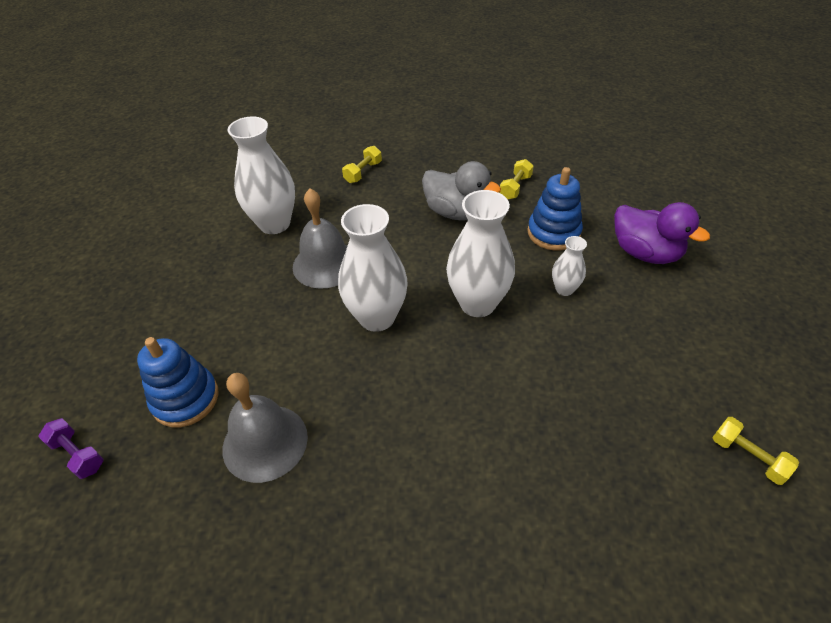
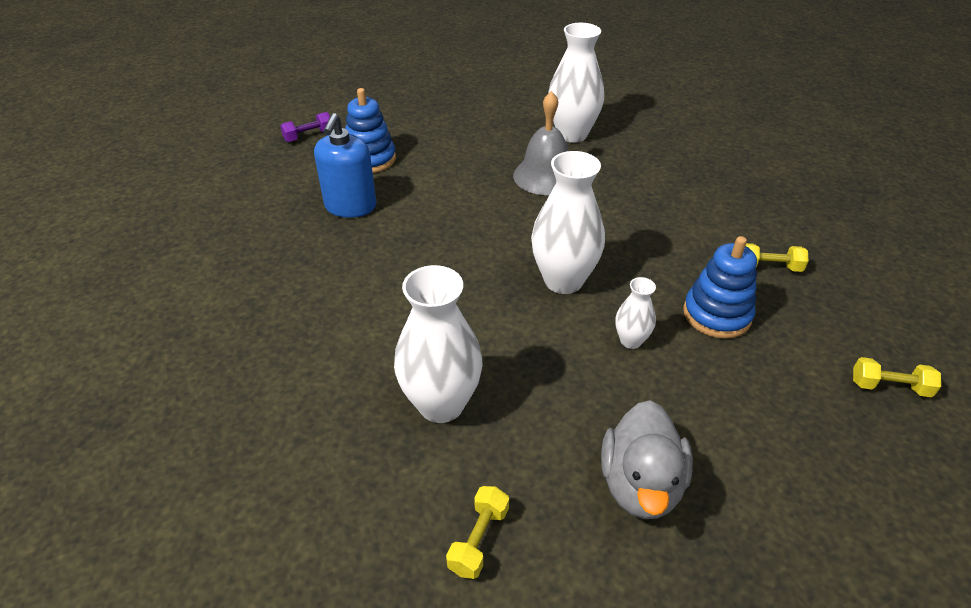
camera: 65 degrees right, 5 degrees down
purple dumbbell [38,418,104,479] -> purple dumbbell turned 45 degrees clockwise [280,112,330,142]
grey bell [222,373,308,483] -> blue soap dispenser [314,113,377,218]
white vase [338,204,408,332] -> white vase moved to [394,265,482,423]
yellow dumbbell [342,146,382,183] -> yellow dumbbell moved to [853,357,941,397]
grey duck [422,161,501,221] -> grey duck moved to [601,400,693,519]
purple duck [614,202,710,264] -> none

